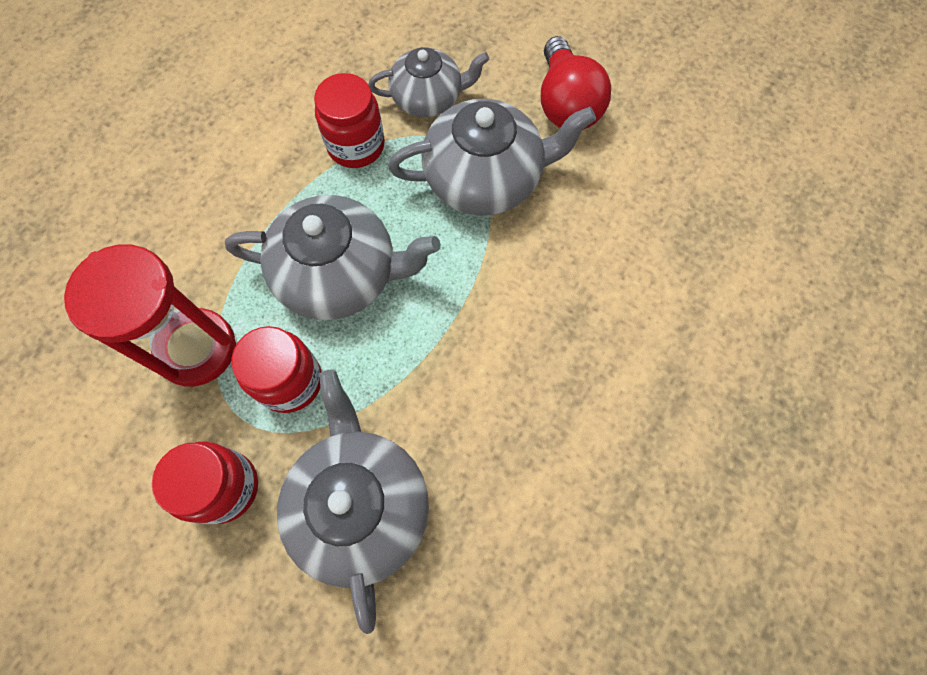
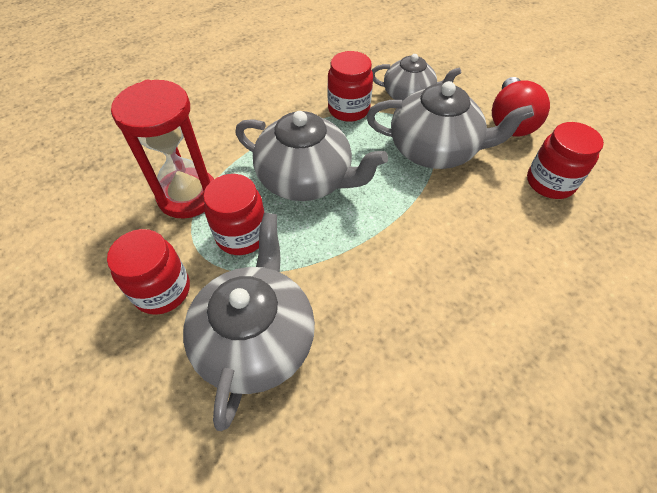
camera: 20 degrees right, 15 degrees down
none -> red jar [527,122,604,199]

